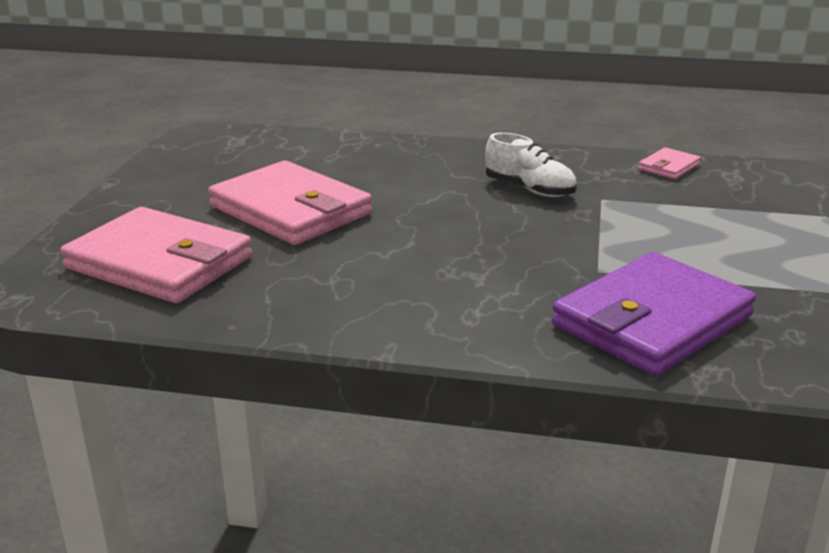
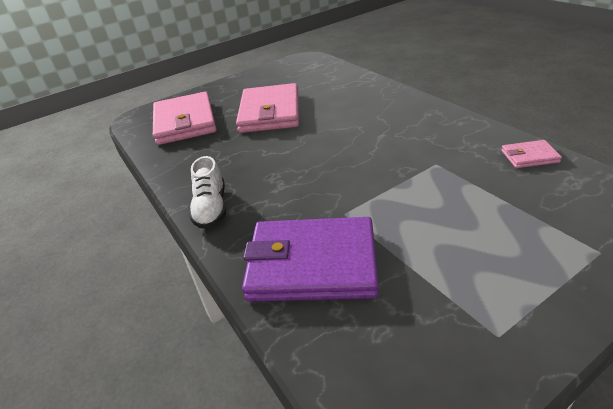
camera: 50 degrees right, 10 degrees up
white shoe [485,133,577,197] -> white shoe moved to [189,156,226,229]

